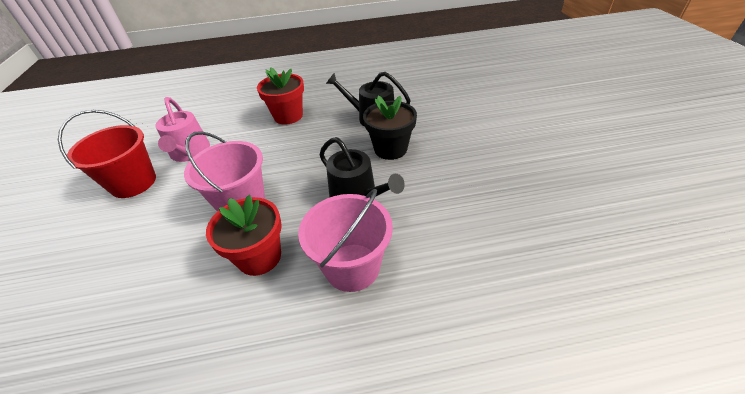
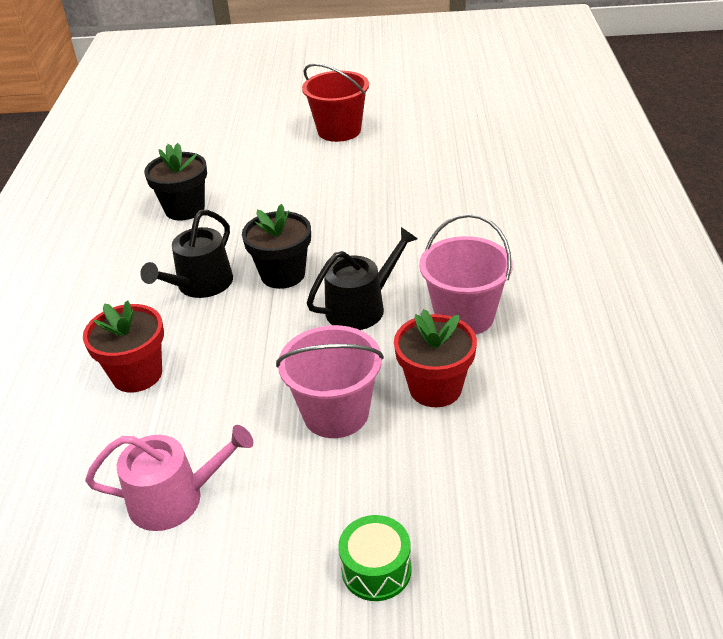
camera: 80 degrees left, 5 degrees down
red bucket [58,110,156,198] -> red bucket moved to [302,63,369,142]
none -> black flower pot [144,143,207,221]
none -> green drum [338,515,411,601]

